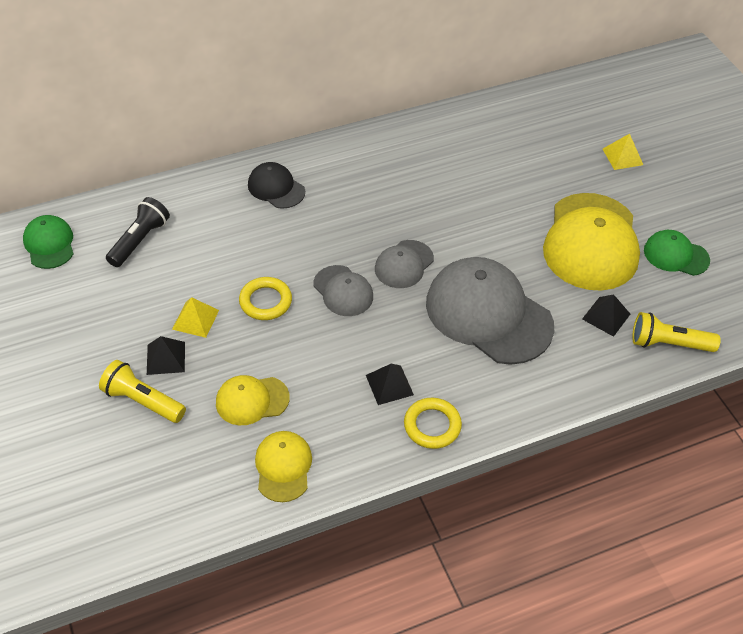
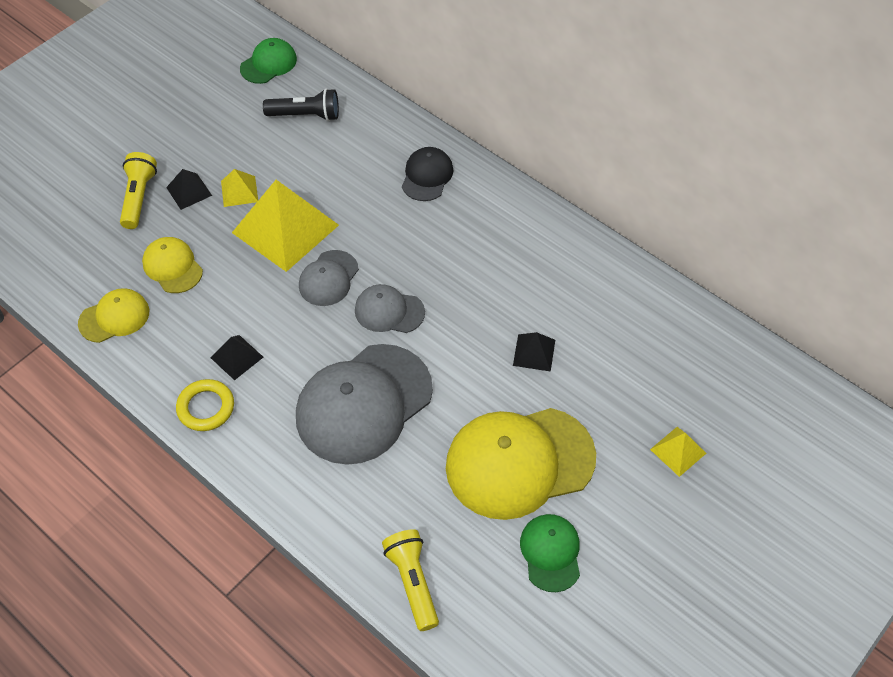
camera: 65 degrees right, 5 degrees up
yellow ring [239,277,292,320] -> yellow pyramid [232,180,339,272]
grey cap [426,257,554,365] -> grey cap turned 150 degrees counterclockwise [296,344,433,465]
black pyramid [582,294,630,337] -> black pyramid moved to [513,332,555,372]

